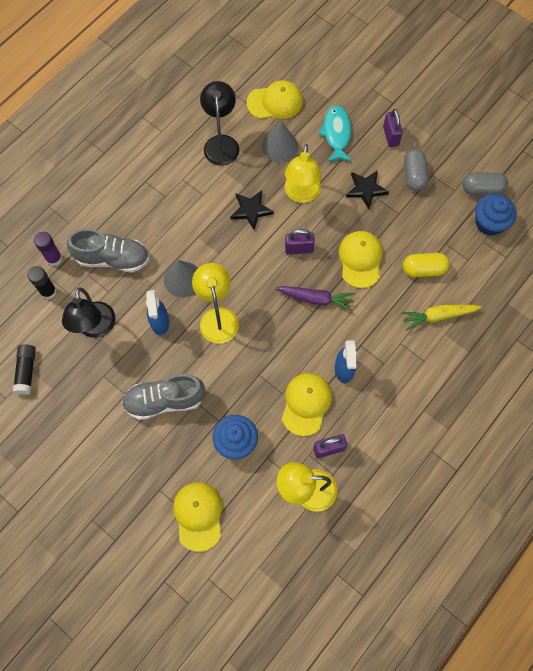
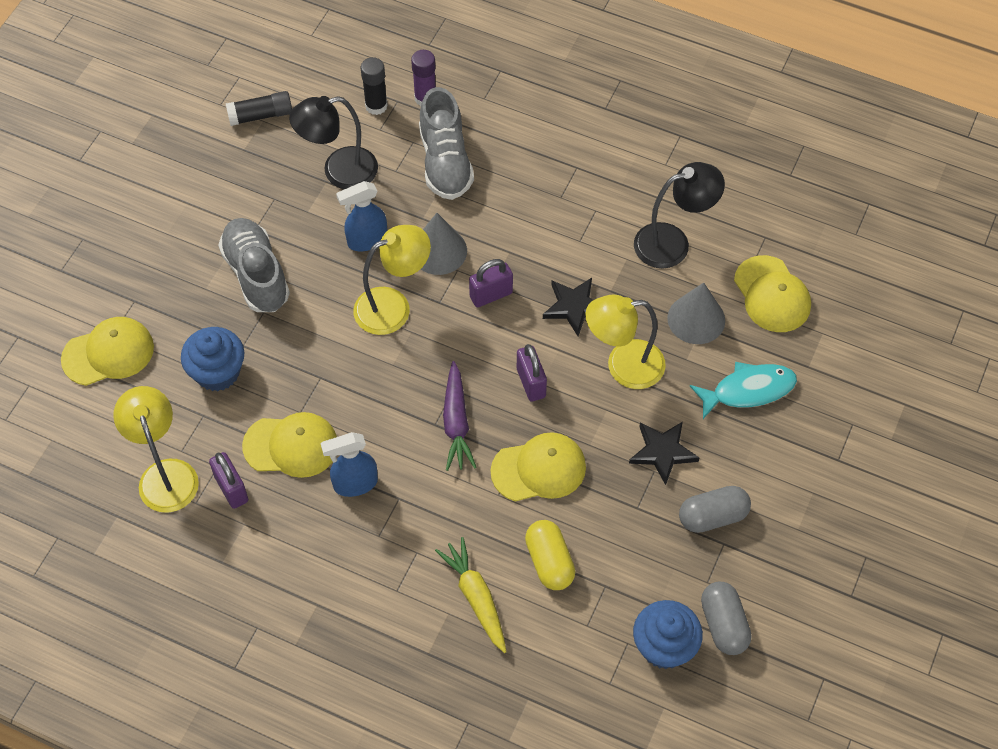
camera: 75 degrees right, 10 degrees down
purple padlock [383,109,403,147] -> purple padlock moved to [469,259,513,307]

